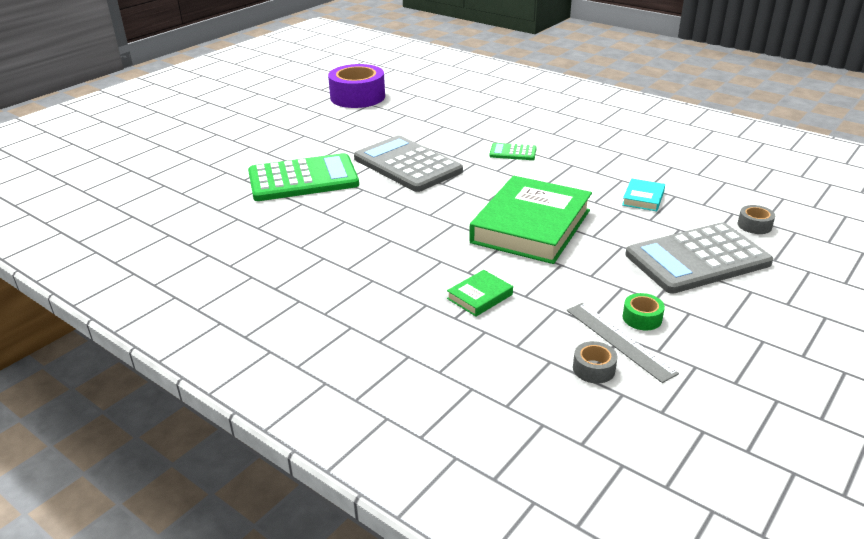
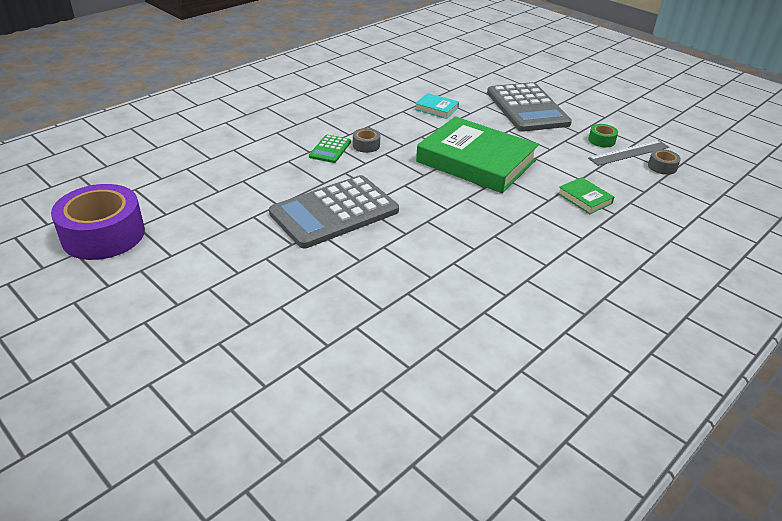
camera: 85 degrees left, 5 degrees up
green calculator [248,153,359,201] -> none
grey tape [738,205,775,234] -> grey tape moved to [353,128,380,153]

